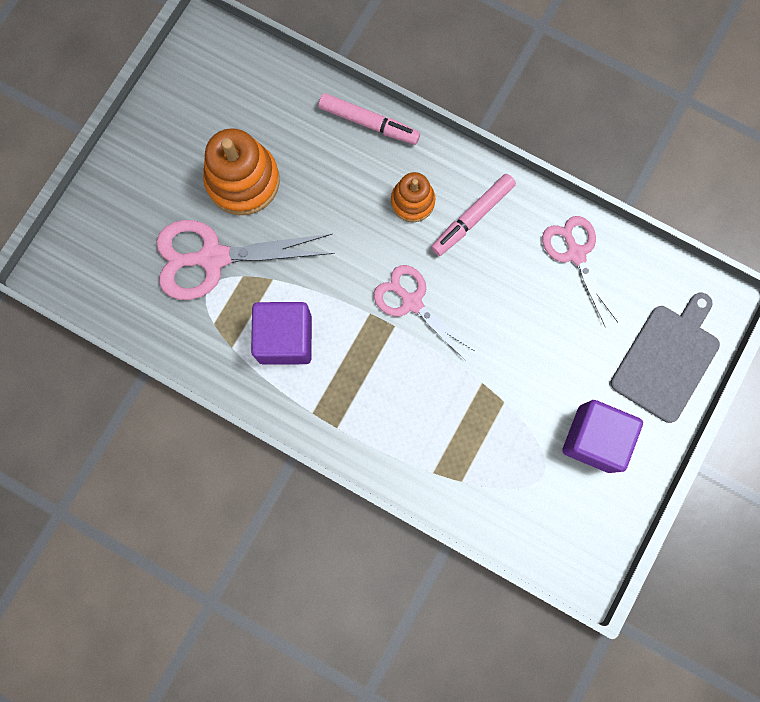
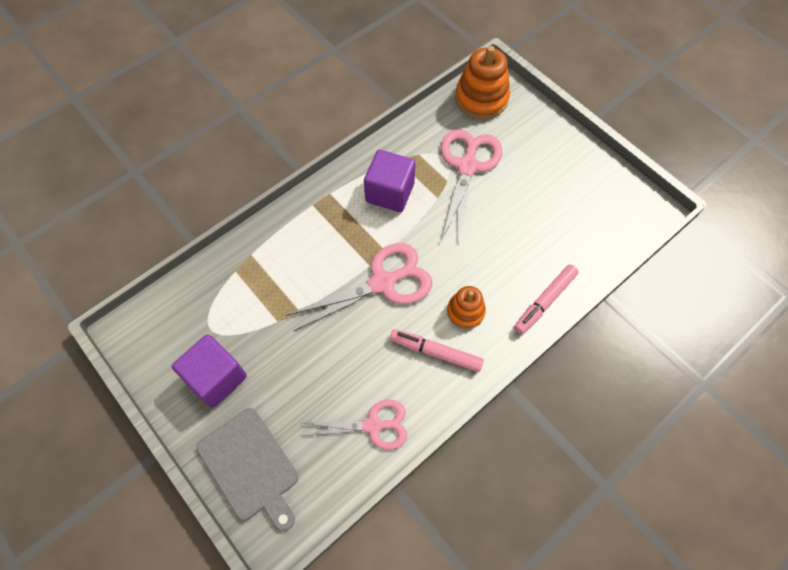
camera: 110 degrees right, 15 degrees down
orange stacking toy [203,128,280,215] -> orange stacking toy moved to [455,46,510,119]
pink scissors [374,265,476,362] -> pink scissors [286,243,433,332], size x1.52
pink marker [431,174,516,256] -> pink marker turned 45 degrees counterclockwise [390,329,484,372]

